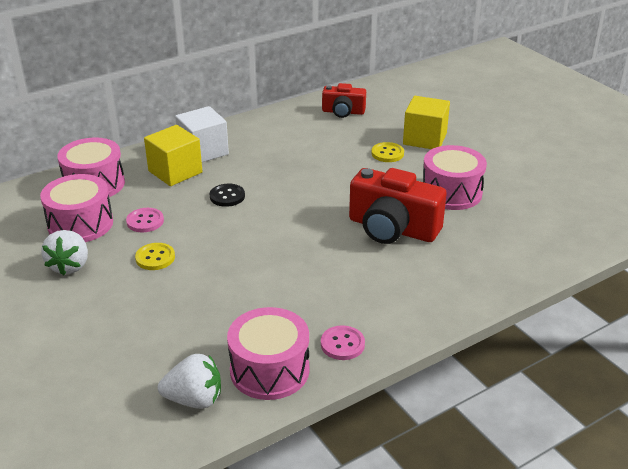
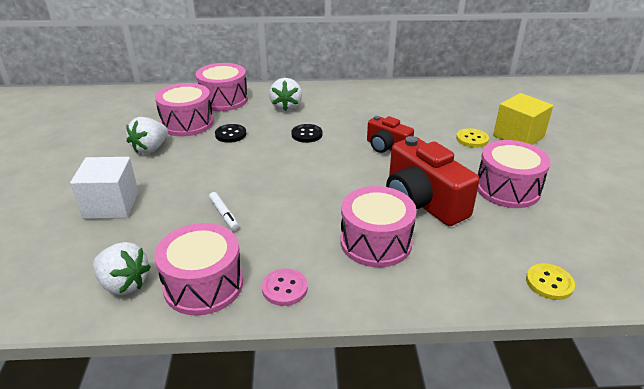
camera: 30 degrees right, 0 degrees up
pink button [126,208,164,232] -> black button [215,124,246,143]
yellow button [135,243,175,270] -> yellow button moved to [526,263,575,300]
yellow cube [144,125,202,186] -> white strawberry [269,78,302,111]
white cube [175,106,229,162] -> white cube moved to [70,157,139,219]
red camera [322,83,366,118] -> red camera moved to [367,116,414,153]
none -> white marker [209,192,239,230]
none -> pink drum [340,186,417,267]

